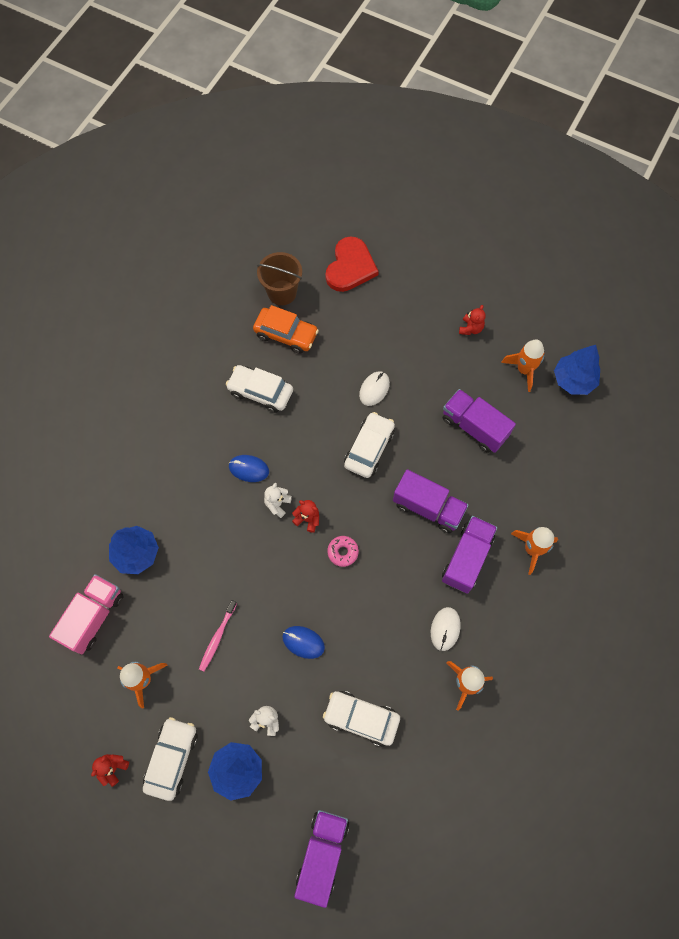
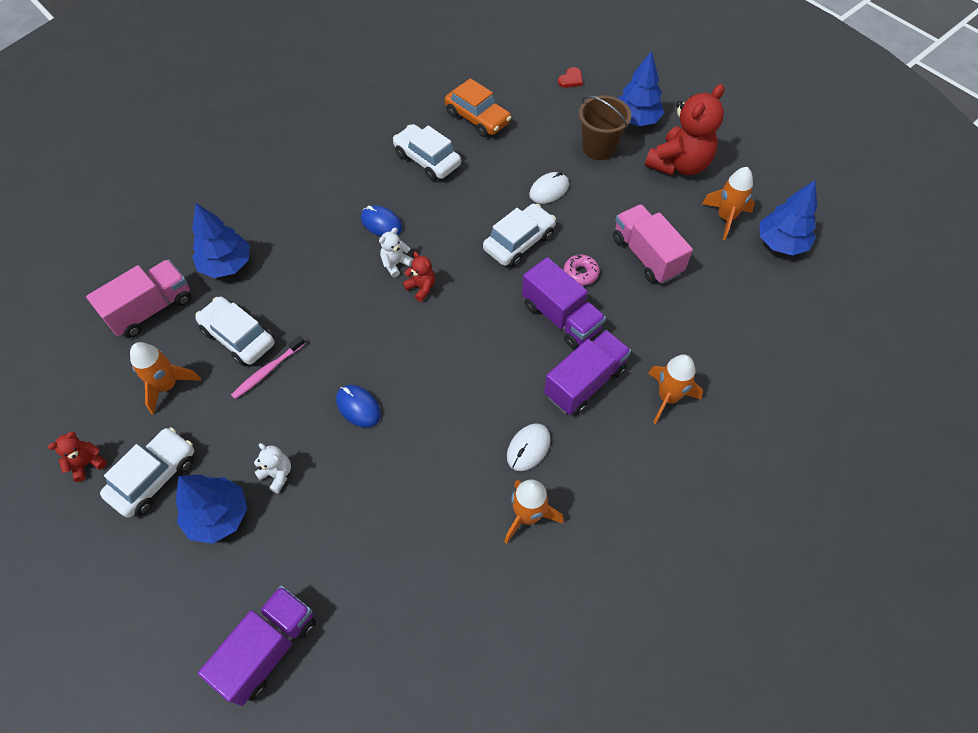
camera: 20 degrees right, 10 degrees down
brown bucket [257,252,302,305] -> brown bucket moved to [579,95,631,160]
white car [323,691,400,747] -> white car moved to [195,297,274,366]
red heart [326,236,379,292] -> red heart [558,67,583,88], size x0.43
pink donut [327,536,359,567] -> pink donut moved to [564,255,600,286]
purple truck [443,389,516,453] -> pink truck [613,204,693,284]
red teddy bear [459,305,486,335] -> red teddy bear [645,84,725,175], size x2.23
none -> blue tree [618,51,664,126]

